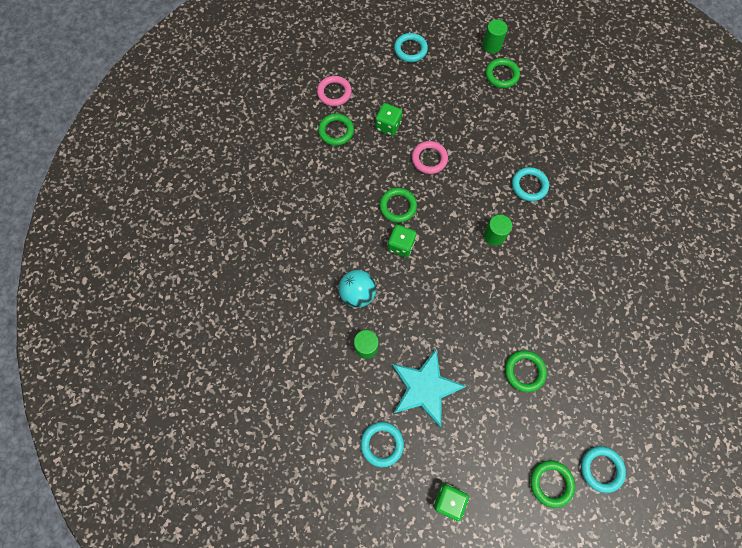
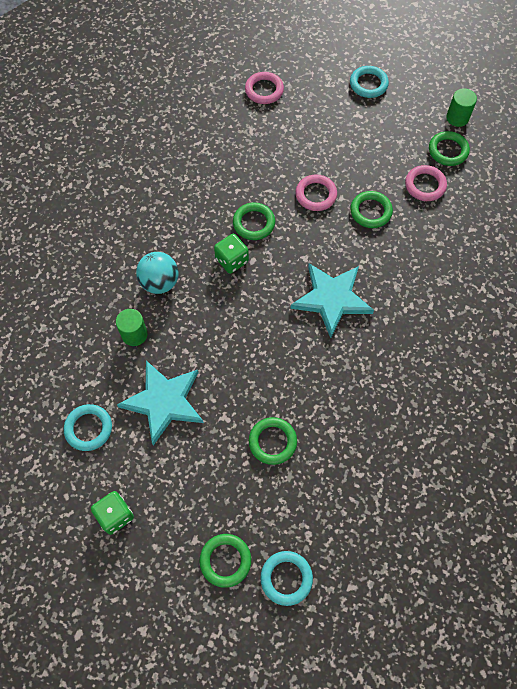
camera: 30 degrees right, 5 degrees down
green ring [318,114,354,146] -> green ring moved to [350,191,393,228]
green dice [375,103,402,136] -> none
green cylinder [484,215,512,246] -> turquoise star [290,263,374,338]
turquoise ring [512,167,549,201] -> none
none -> pink ring [405,165,447,201]

